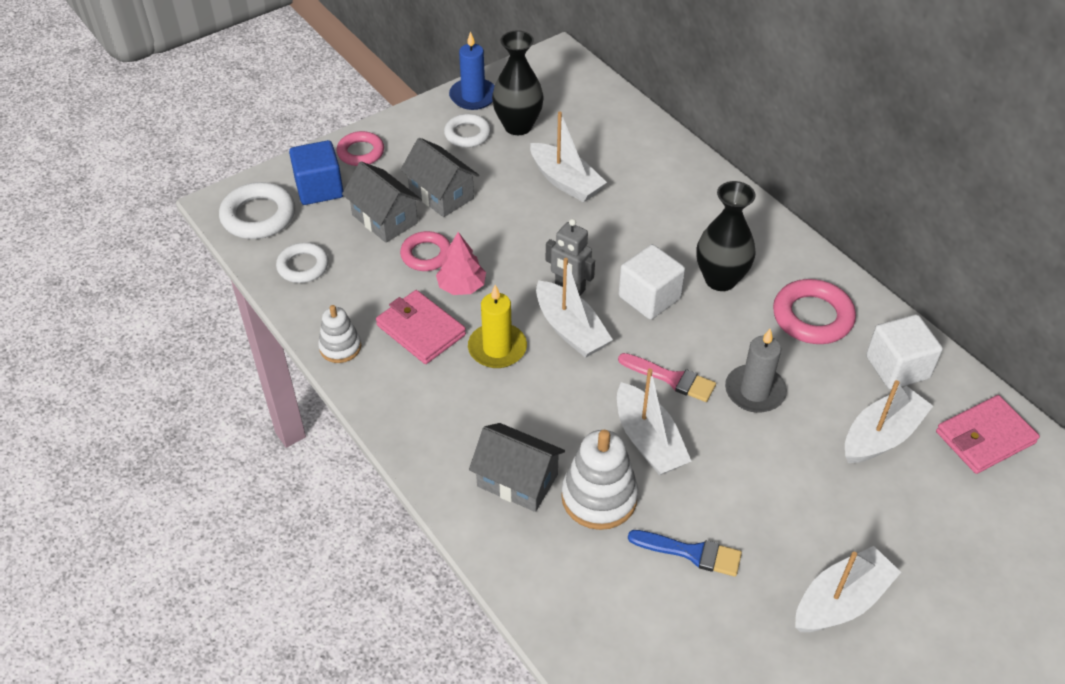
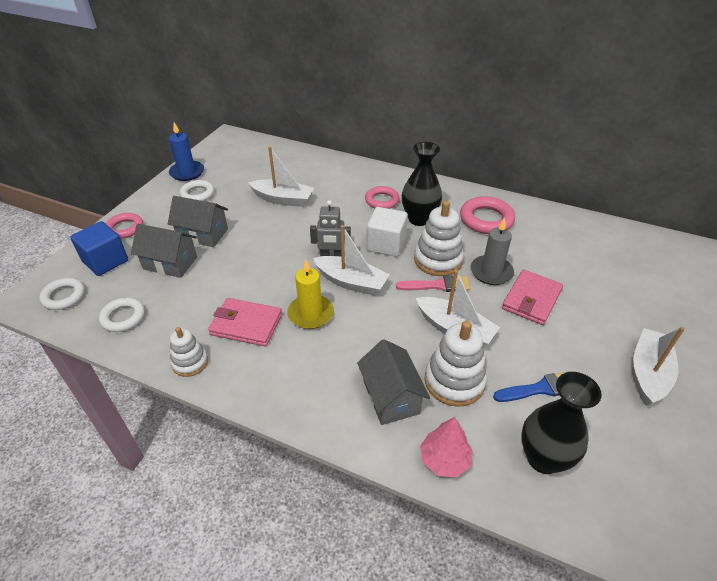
camera: 30 degrees left, 5 degrees down
white ring [219,182,295,239] -> white ring [39,278,85,310], size x0.67
pink ring [400,231,450,271] -> pink ring moved to [365,186,400,209]
pink tree [436,232,486,295] -> pink tree moved to [420,417,473,477]
grey house [469,423,565,512] -> grey house turned 75 degrees clockwise [357,339,430,425]
black vase [492,30,544,135] -> black vase moved to [521,372,602,474]
white boat [845,380,933,463] -> none
white cube [866,314,943,389] -> none
pink wallet [936,395,1040,474] -> pink wallet moved to [502,270,563,325]
none -> white stacking toy [414,201,464,276]

